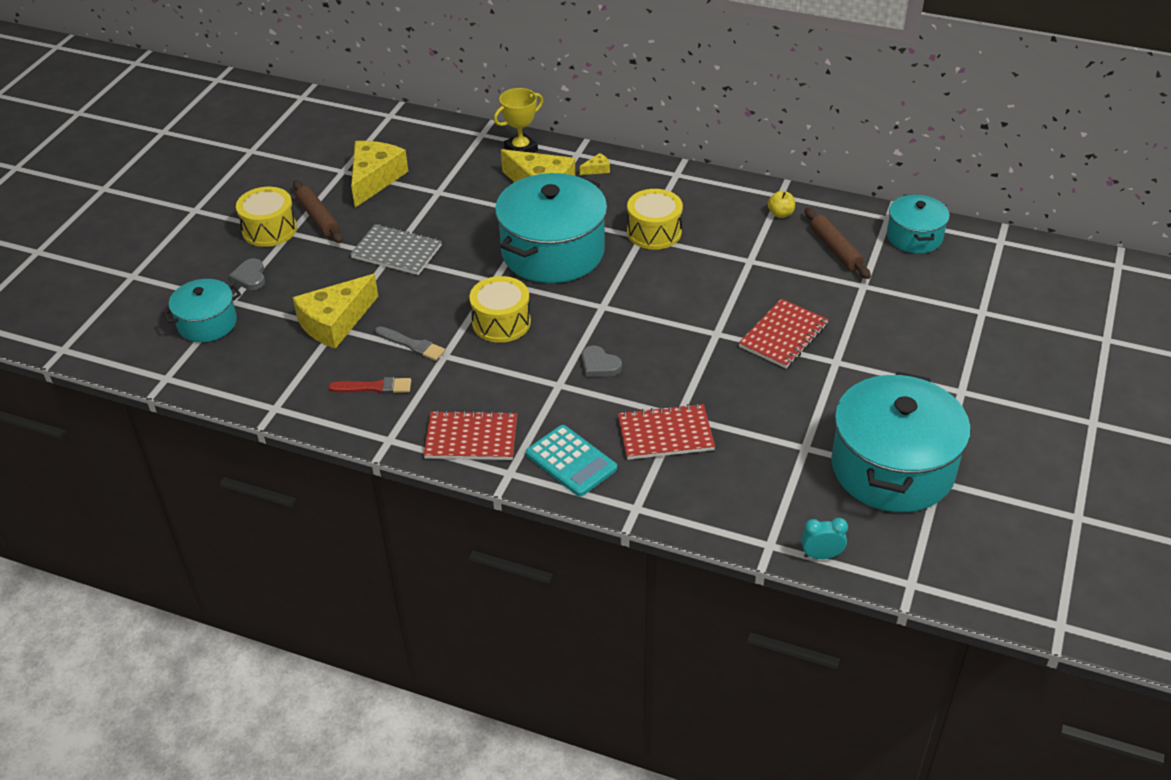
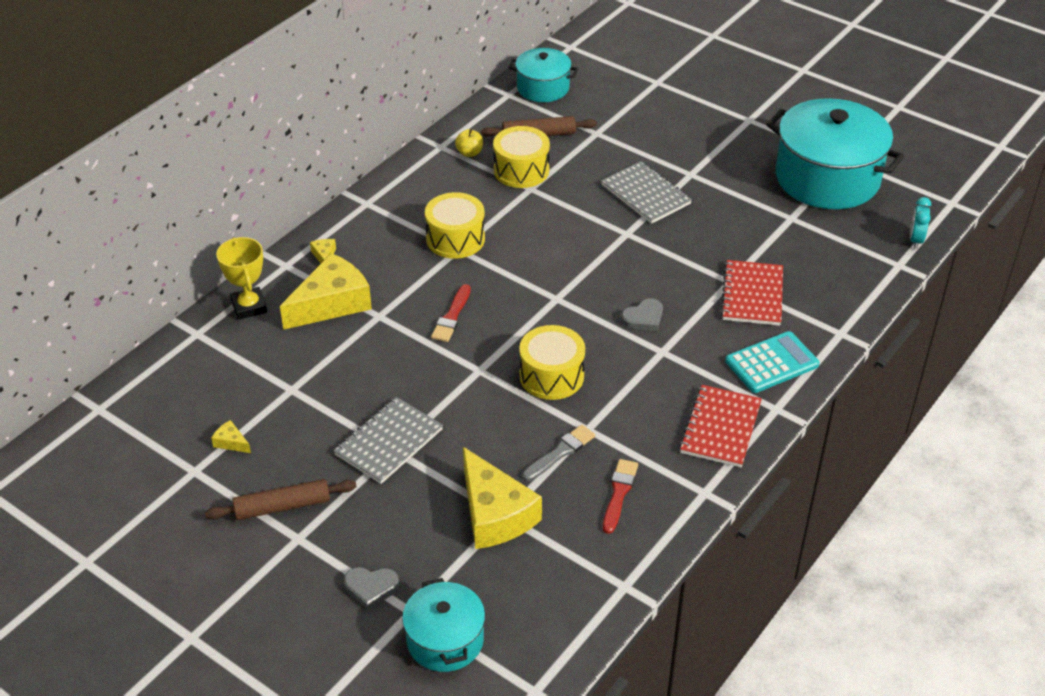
camera: 75 degrees left, 0 degrees up
yellow drum [236,187,297,247] -> yellow drum moved to [493,126,550,188]
yellow cheese [351,141,408,208] -> yellow cheese [211,420,251,453], size x0.40
turquoise pot [495,173,607,283] -> red brush [431,284,471,342]
red notebook [739,299,829,368] -> grey notebook [601,161,692,224]

